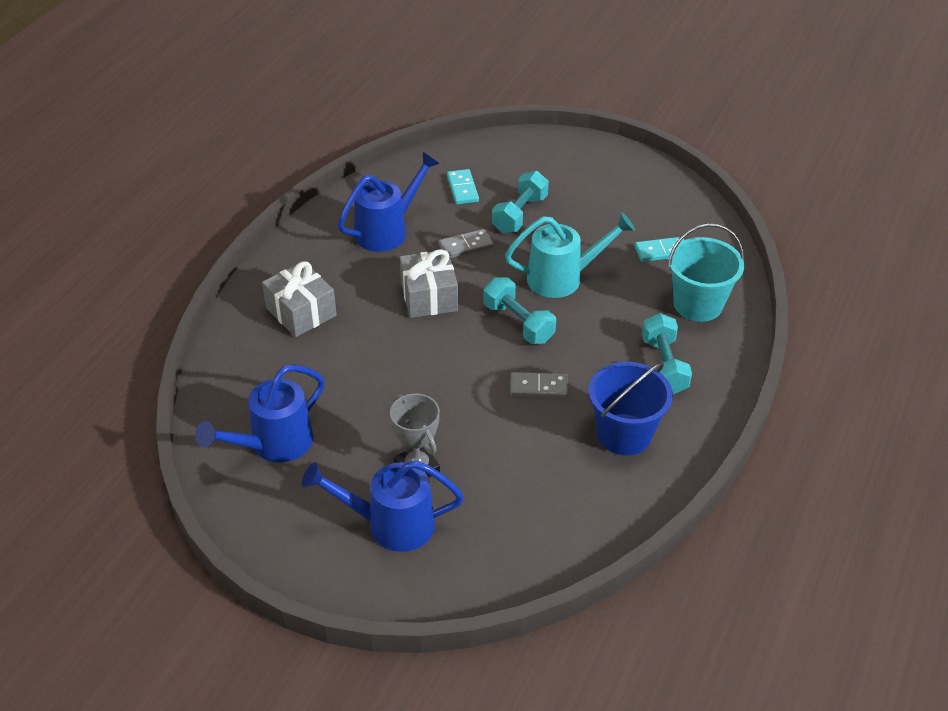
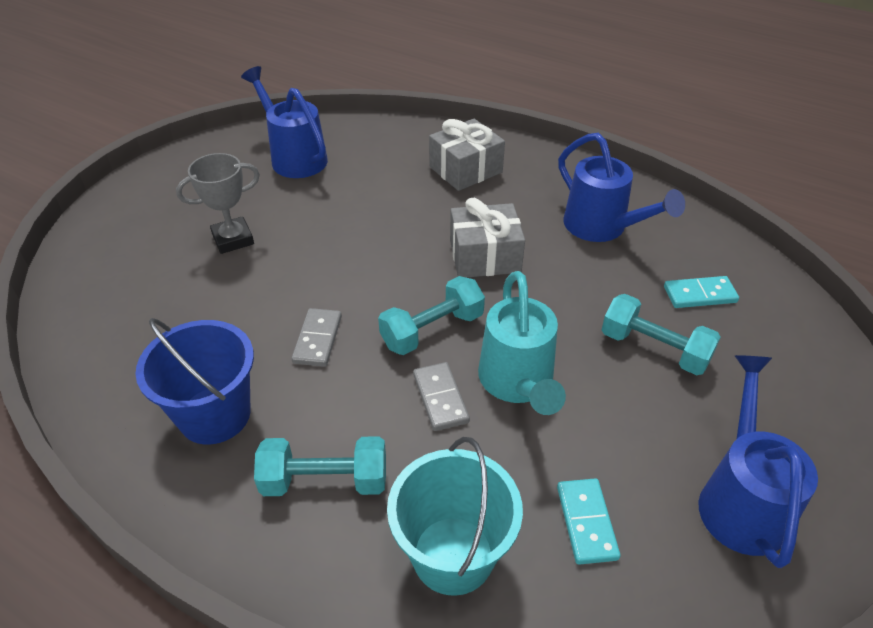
camera: 95 degrees right, 0 degrees up
blue watering can [302,460,464,552] -> blue watering can moved to [698,355,818,568]
grey domino [438,229,494,258] -> grey domino moved to [413,362,470,431]

